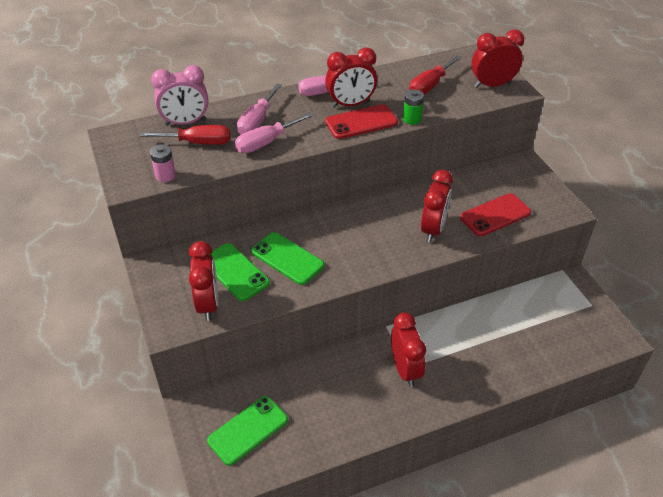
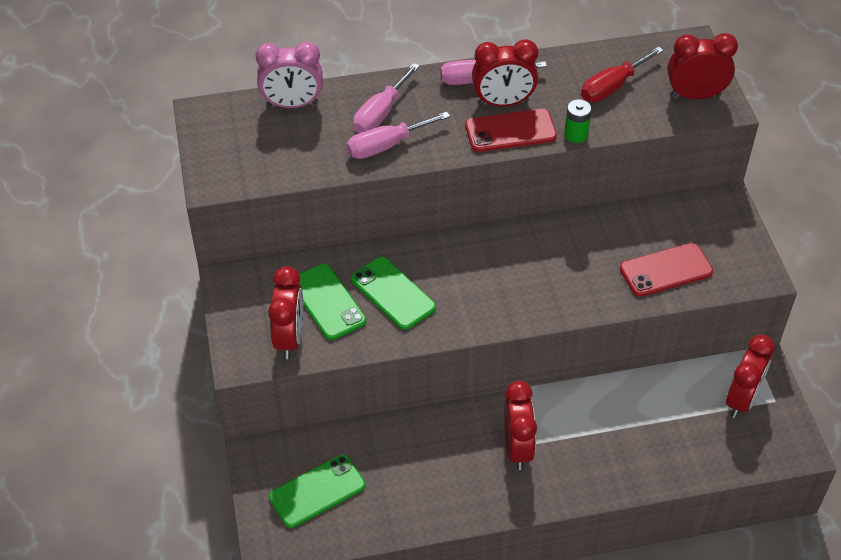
camera: 10 degrees right, 5 degrees up
red screwdriver [140,125,231,145] -> none
pink battery [150,144,176,182] -> none
red clock [421,170,453,242] -> red clock moved to [726,335,775,418]

